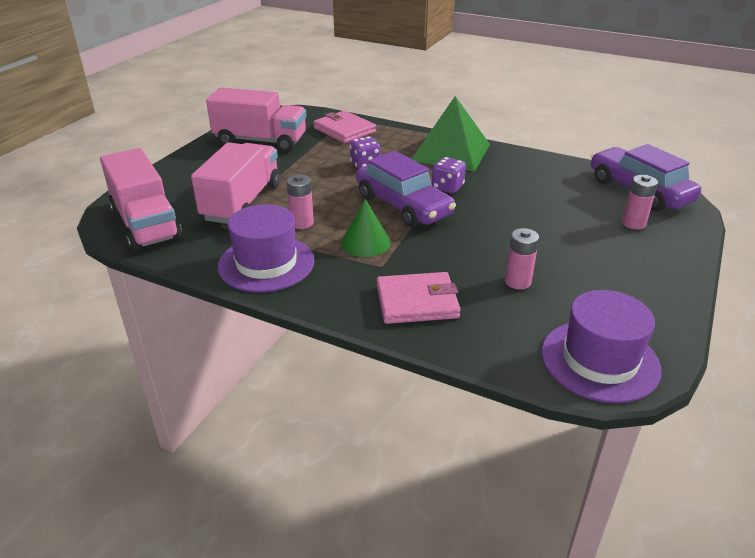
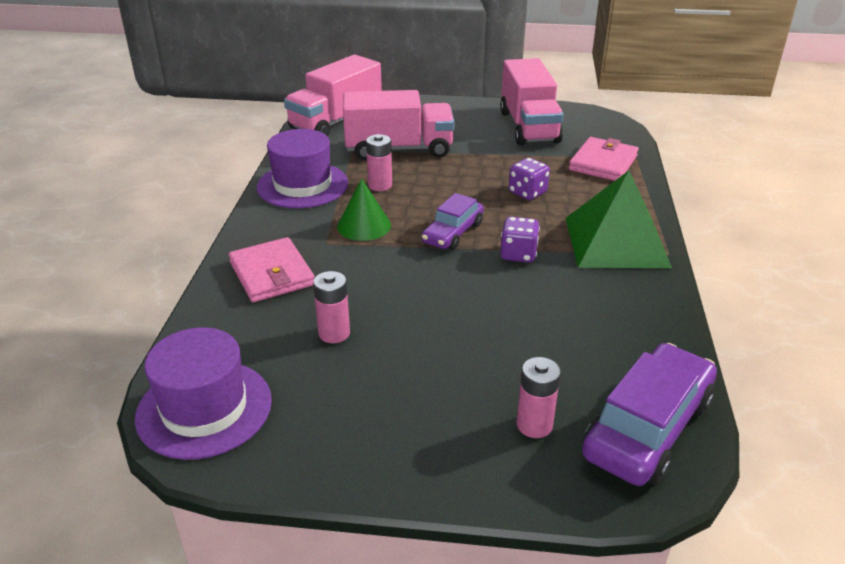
camera: 70 degrees right, 0 degrees up
purple car [356,151,456,227] -> purple car [422,193,484,250], size x0.61

